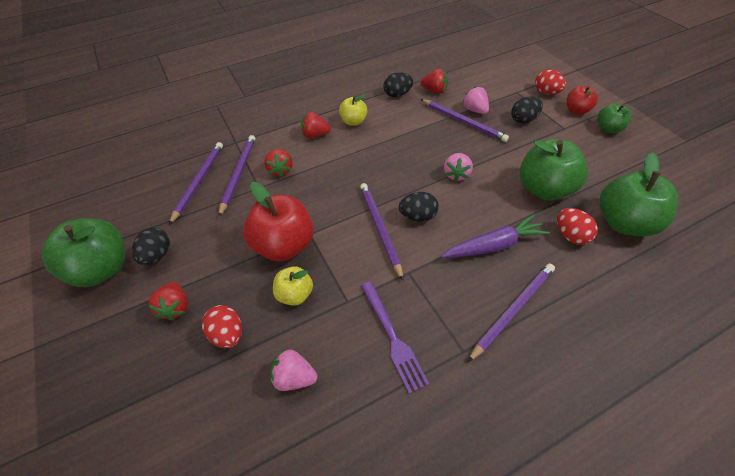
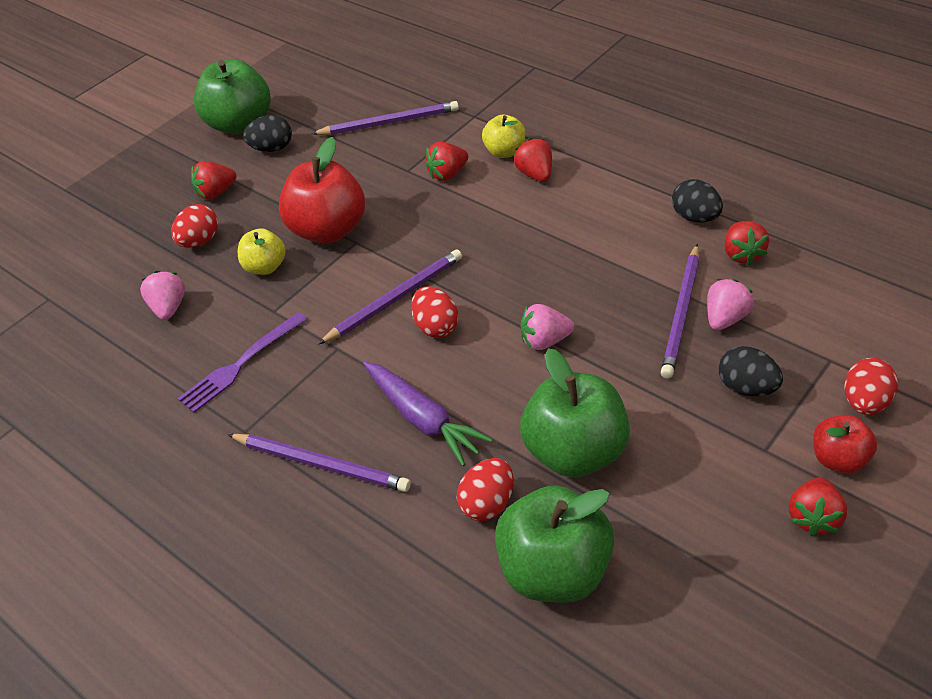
camera: 70 degrees right, 5 degrees down
purple pencil [219,135,255,217] -> none
yellow apple [339,94,367,126] -> yellow apple moved to [482,115,525,158]
black egg [399,192,439,222] -> red egg [411,286,458,338]
green apple [597,103,633,133] -> red strawberry [789,477,847,536]

